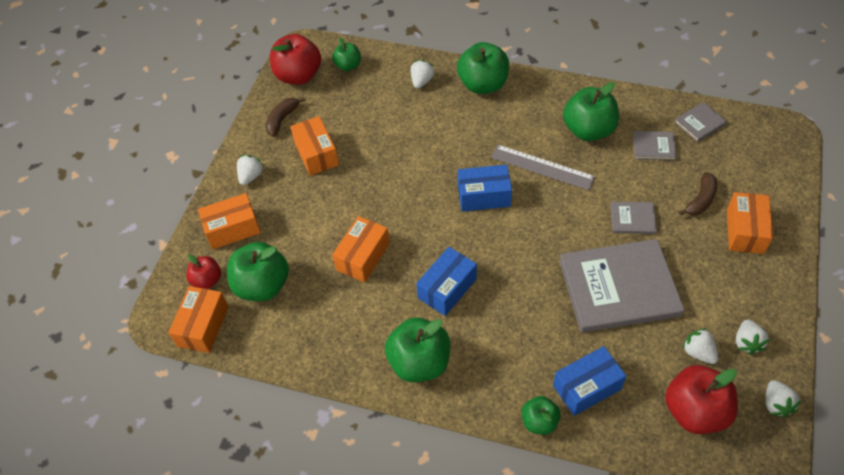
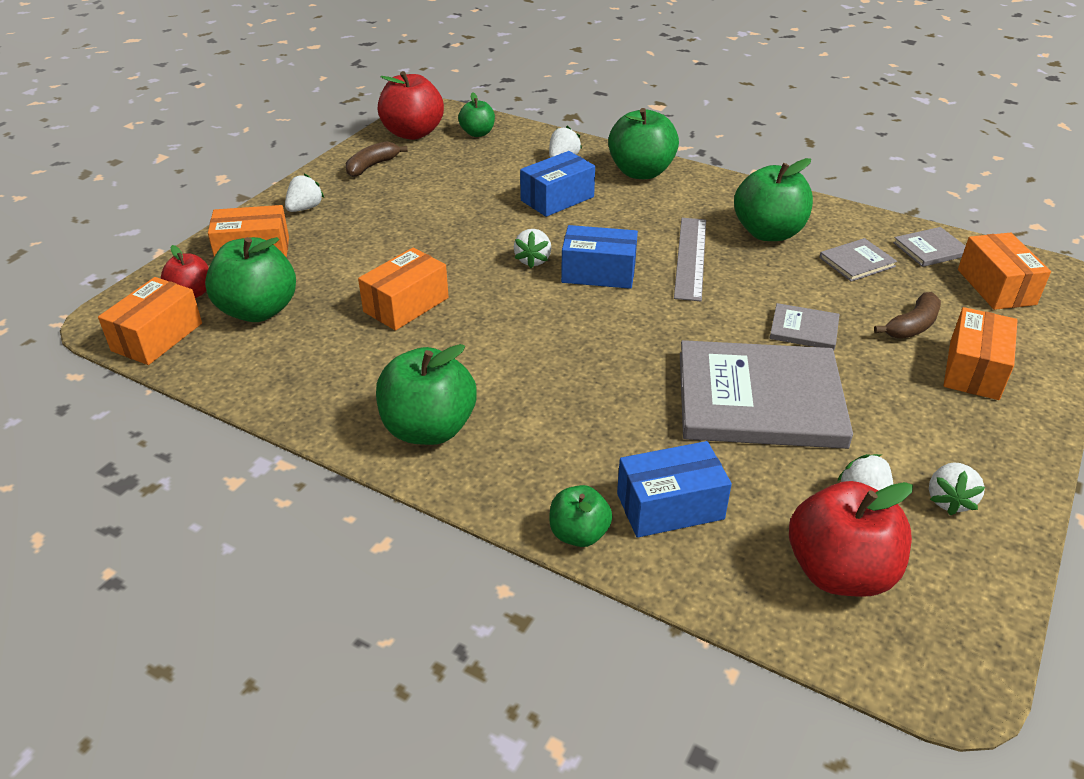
camera: 10 degrees right, 15 degrees down
orange box [290,116,339,176] -> orange box moved to [958,233,1051,310]
blue box [416,247,477,316] -> blue box moved to [520,151,595,217]
grey ruler [491,145,595,190] -> grey ruler turned 60 degrees clockwise [674,218,706,301]
grey book [633,131,677,160] -> grey book turned 45 degrees counterclockwise [819,238,897,282]
white strawberry [766,380,802,418] -> white strawberry moved to [514,229,551,268]

